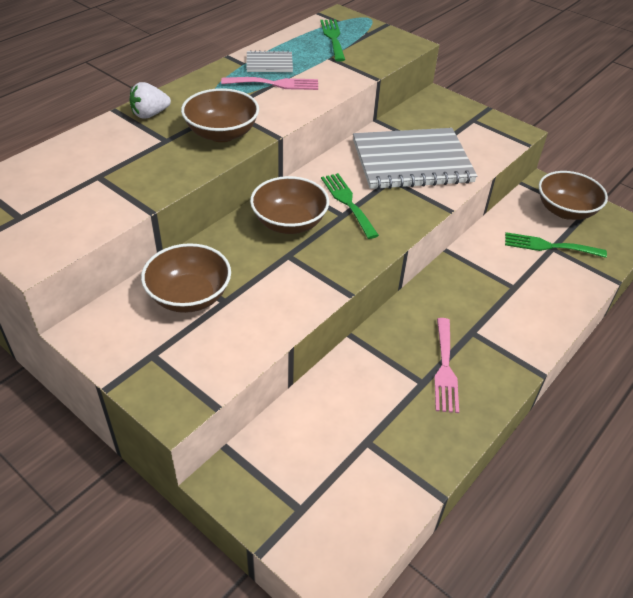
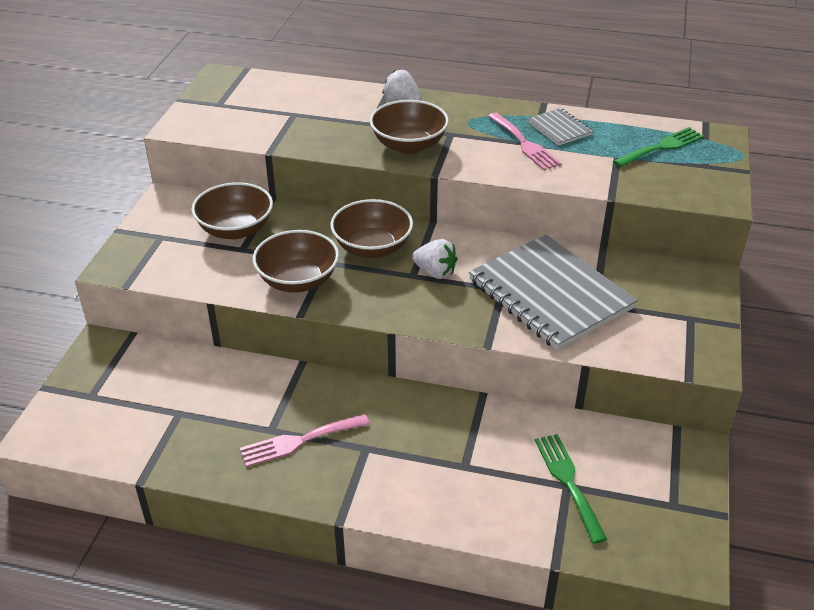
camera: 65 degrees right, 5 degrees down
green fork [321,173,379,239] -> white strawberry [412,239,457,279]
brown bowl [539,171,608,220] -> brown bowl moved to [253,230,339,293]

